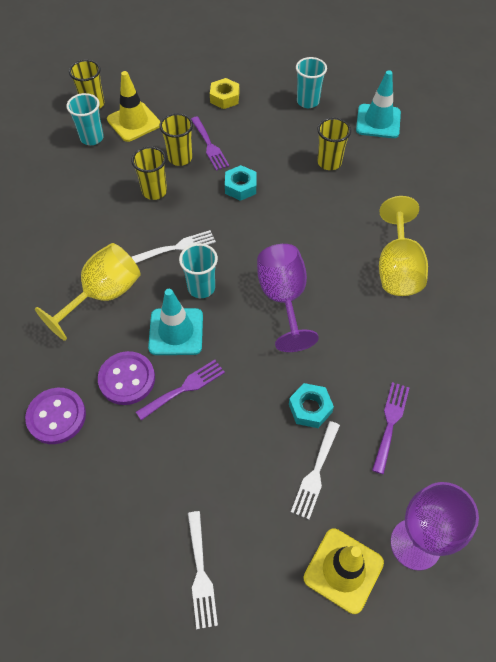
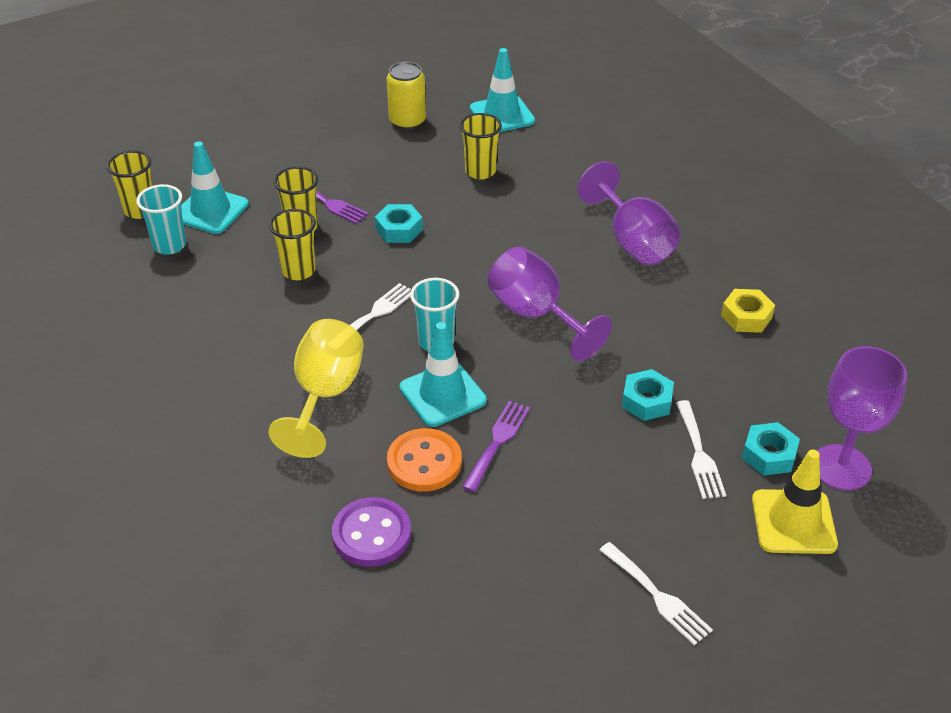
camera: 30 degrees left, 15 degrees down
purple button [98,351,155,405] -> orange button [387,428,462,491]
yellow traffic cone [107,71,160,142] -> turquoise traffic cone [181,141,249,234]
yellow nut [210,78,239,109] -> yellow nut moved to [721,289,775,333]
turquoise cup [296,57,327,108] -> yellow can [387,62,426,130]
purple fork [372,382,409,474] -> none
yellow goblet [379,196,428,296] -> purple goblet [577,161,681,265]
none -> turquoise nut [742,422,800,476]

